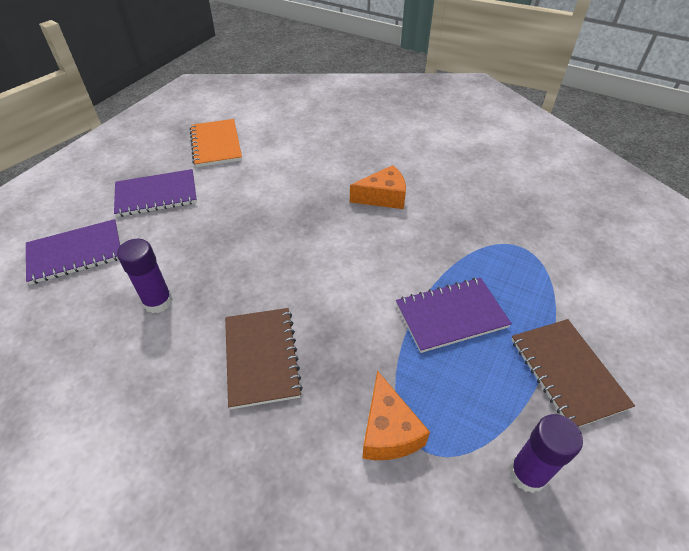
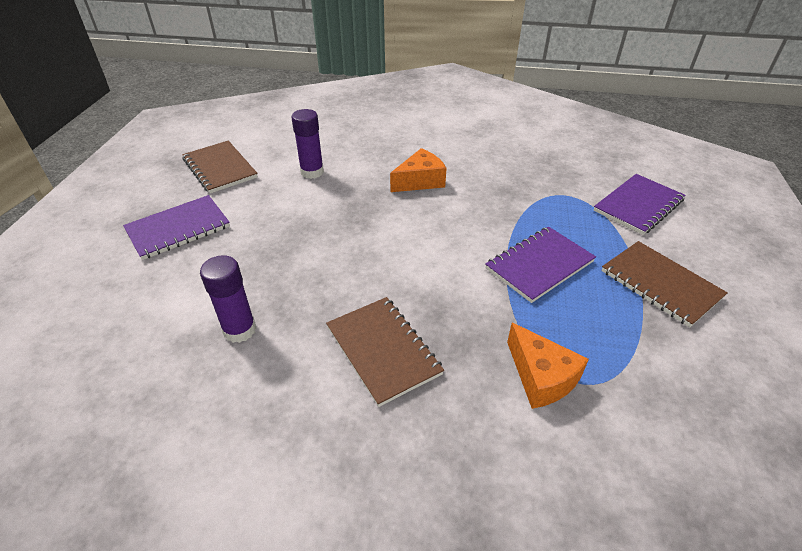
camera: 20 degrees left, 5 degrees down
purple notebook [26,219,121,285] -> purple notebook moved to [594,174,685,235]
orange notebook [190,119,242,167] -> brown notebook [182,141,258,193]
purple glue stick [509,414,583,493] -> purple glue stick moved to [292,109,324,179]

